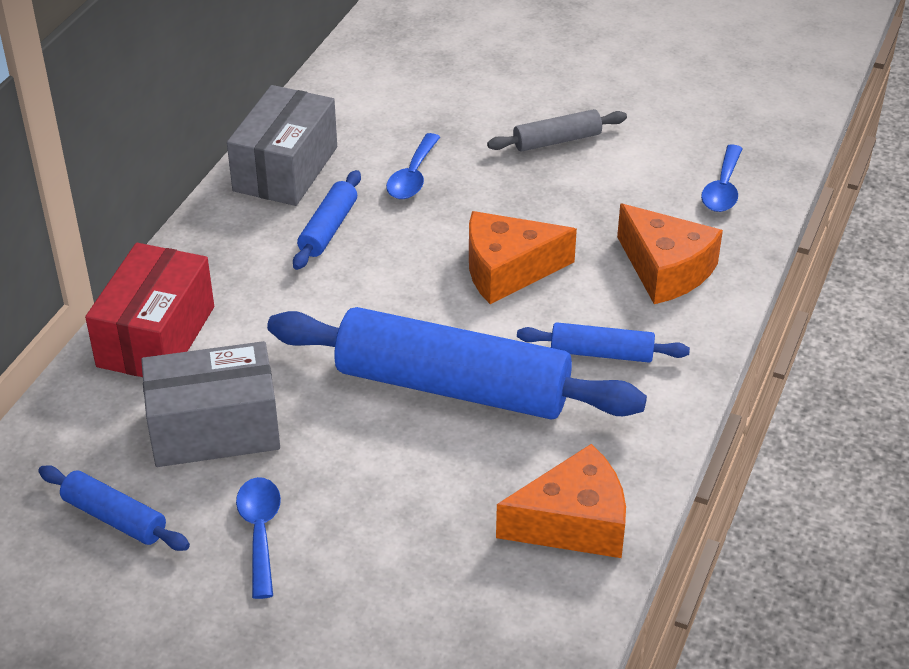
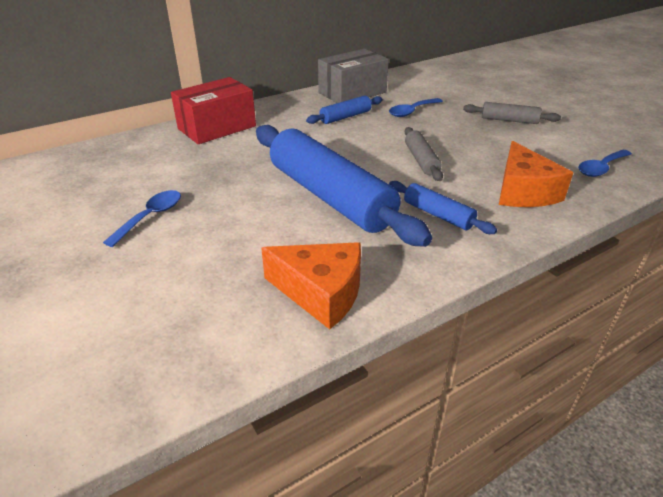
camera: 35 degrees right, 5 degrees down
blue rolling pin [38,465,190,551] -> none
grey box [141,341,280,467] -> none
orange cheese [469,211,577,304] -> grey rolling pin [405,127,443,181]

